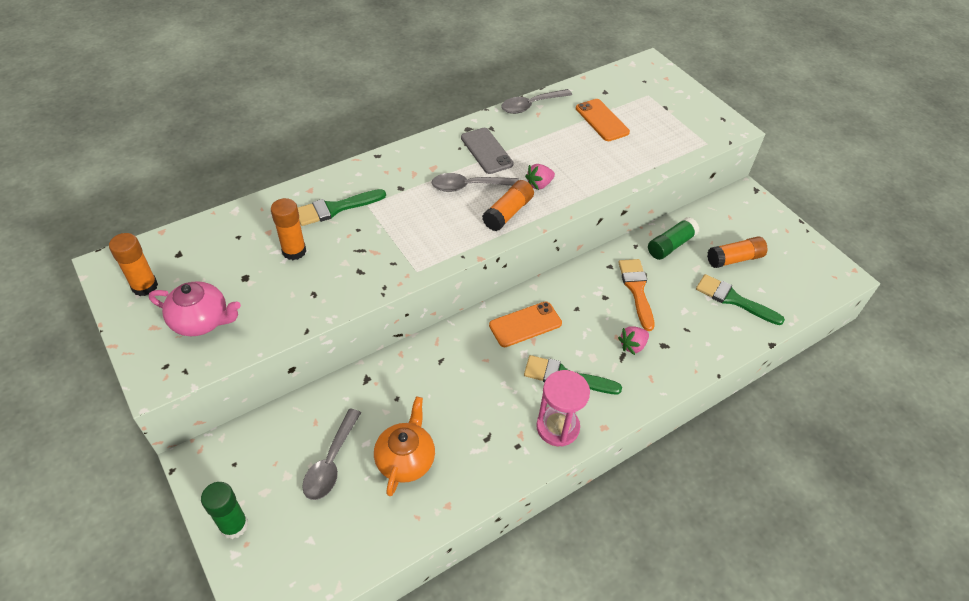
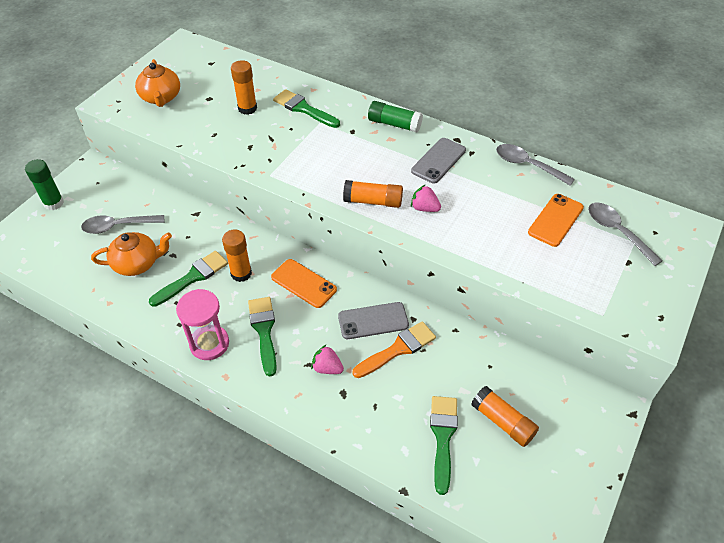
camera: 65 degrees right, 0 degrees up
orange glue stick [109,233,158,296] -> orange glue stick moved to [222,230,252,282]
pink teapot [149,281,241,336] -> orange teapot [135,59,180,107]
grey spoon [432,173,519,192] -> grey spoon moved to [588,203,663,266]
green glue stick [648,217,700,260] -> green glue stick moved to [368,101,423,133]
none -> green brush [149,251,228,307]
none -> grey phone [338,302,409,339]

